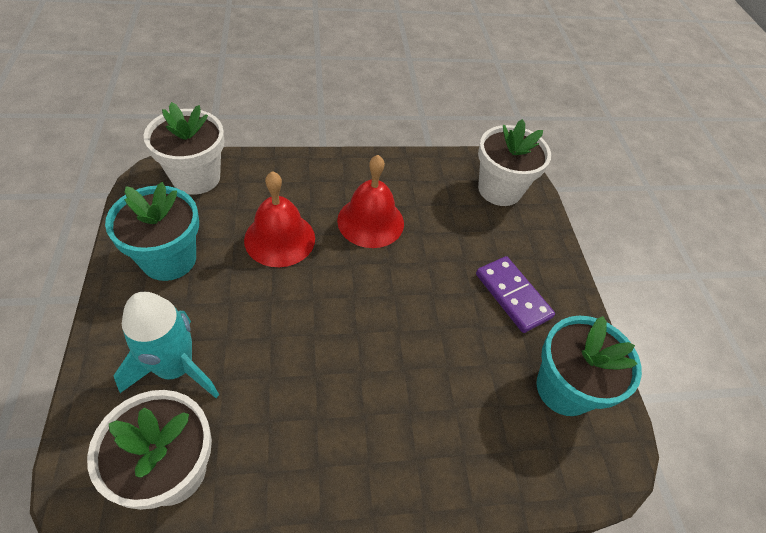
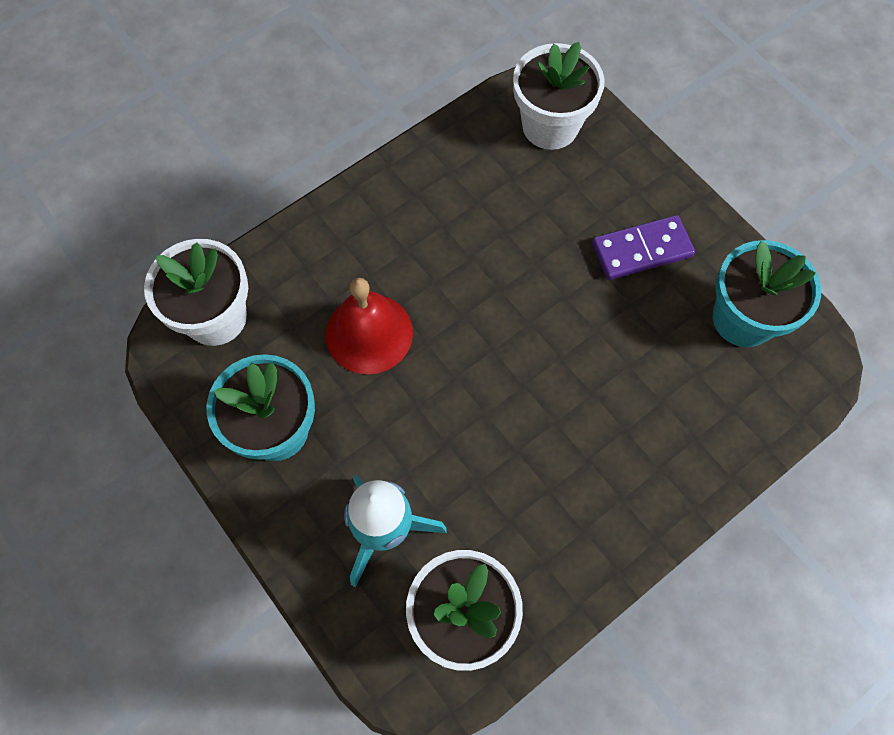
camera: 25 degrees left, 15 degrees up
red bell [337,155,404,248] -> none
purple domino [476,256,555,333] -> purple domino turned 45 degrees counterclockwise [592,215,695,280]

